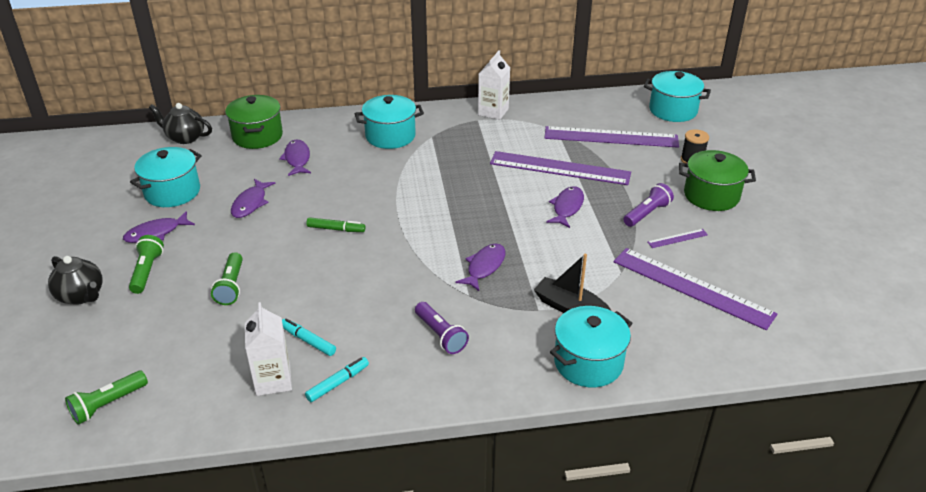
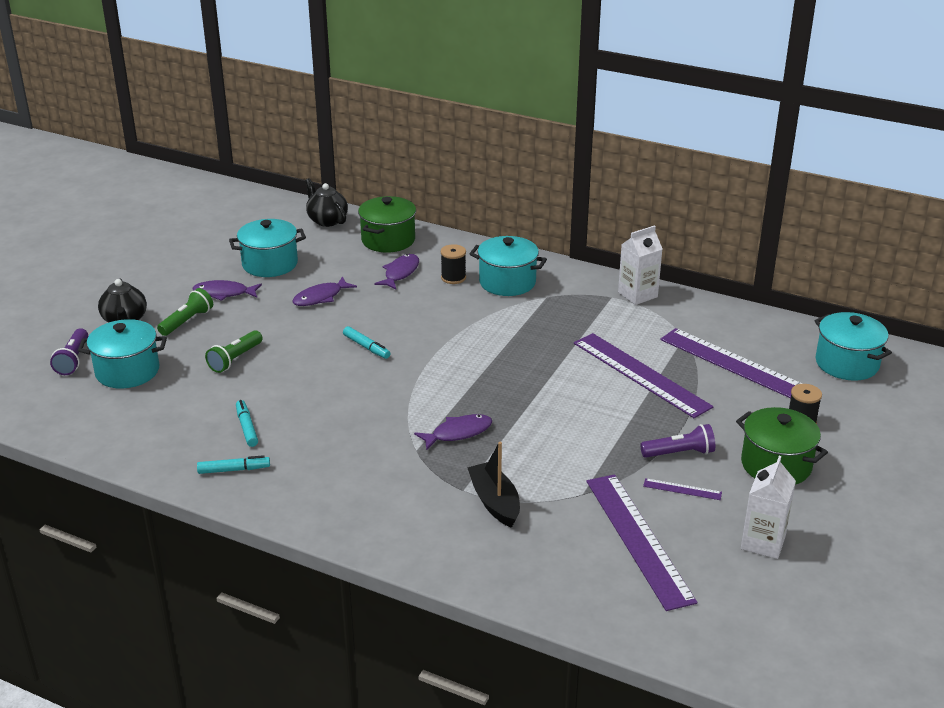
camera: 35 degrees right, 5 degrees down
green flashlight [65,371,148,425] -> none
white carton [245,302,292,396] -> white carton moved to [741,456,796,559]
green marker [306,217,365,232] -> turquoise marker [343,326,391,359]
purple flashlight [415,302,469,354] -> purple flashlight moved to [50,328,88,375]
purple fish [546,186,584,228] -> none
turquoise pot [550,306,633,388] -> turquoise pot moved to [78,319,167,389]
none -> black spool [441,244,466,284]

